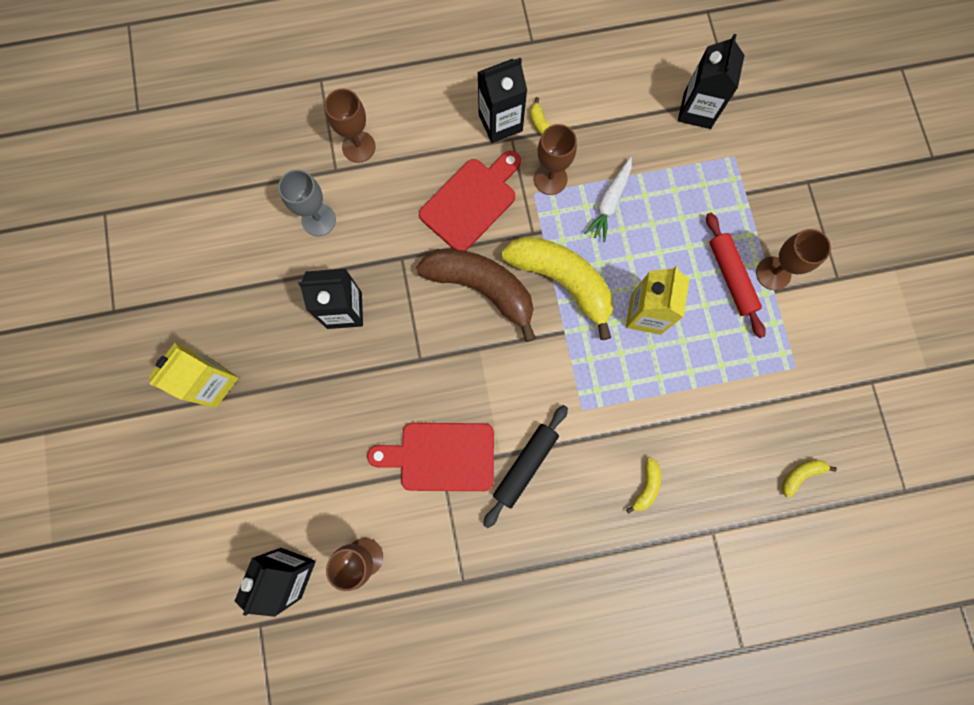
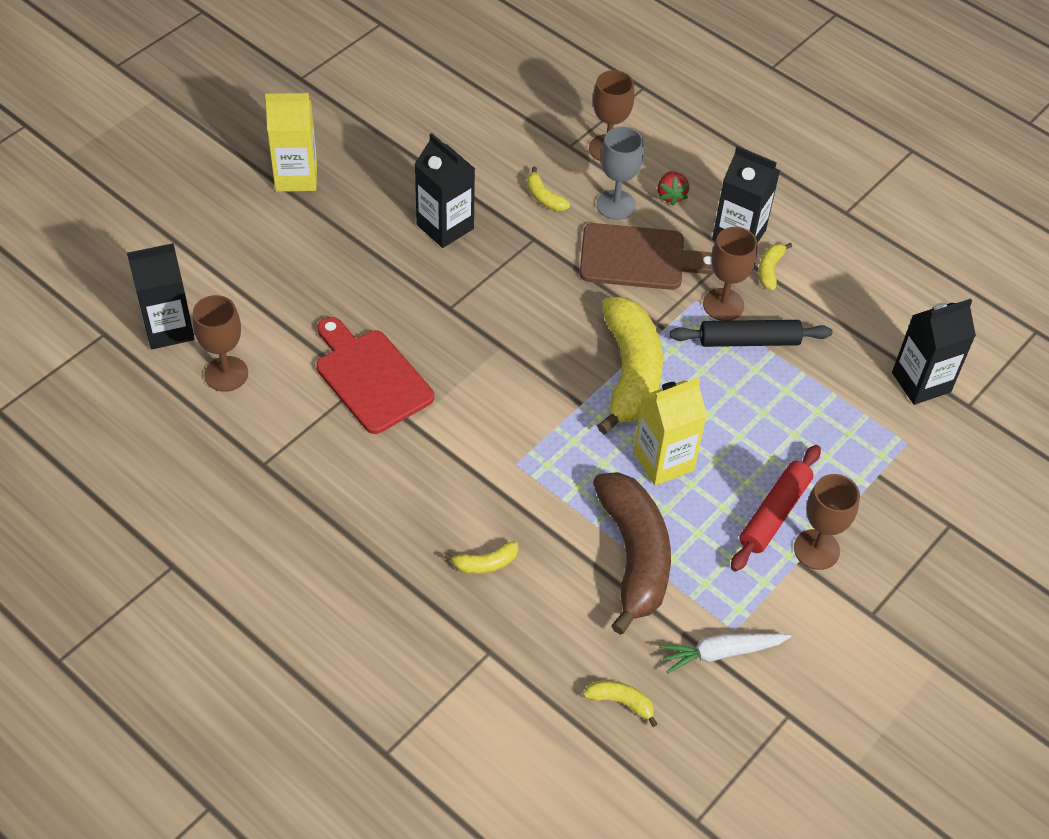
camera: 50 degrees right, 25 degrees down
grey goblet [278,169,336,236] -> grey goblet moved to [596,126,644,220]
brown banana [416,249,536,342] -> brown banana moved to [593,472,671,635]
red cutting board [419,151,521,251] -> brown cutting board [580,223,714,290]
black rolling pin [483,405,568,528] -> black rolling pin moved to [670,320,832,347]
white carrot [584,157,632,242] -> white carrot moved to [659,633,791,673]
none -> yellow banana [527,167,570,211]
none -> red strawberry [657,171,690,205]

